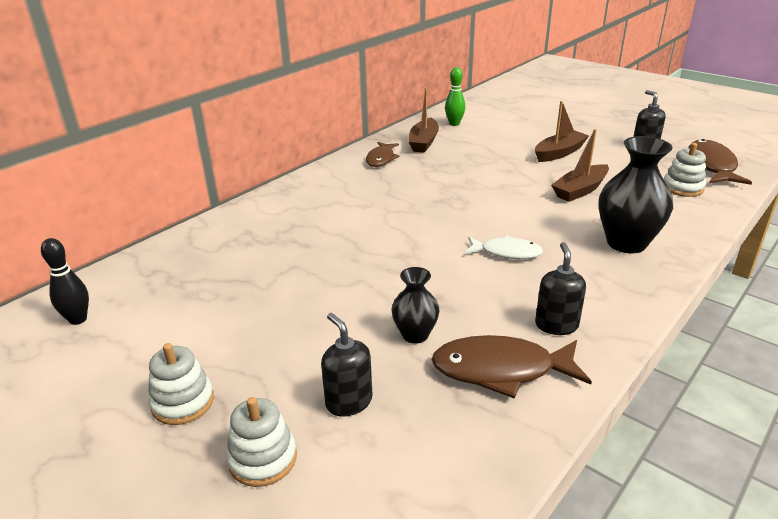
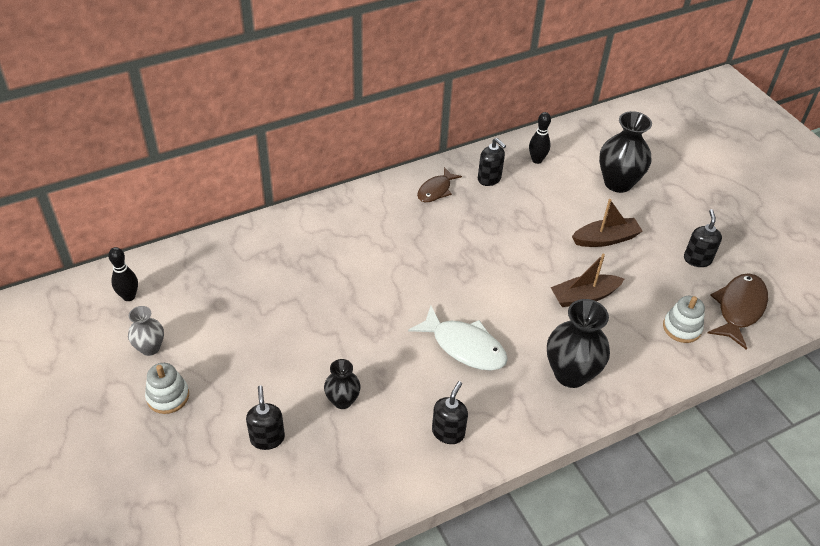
camera: 20 degrees right, 15 degrees up
white stacking toy [226,397,297,487] -> none
brown boat [408,88,439,153] -> black soap dispenser [478,138,506,186]
brown fish [431,335,592,399] -> none
green bowling pin [445,67,465,126] -> black bowling pin [529,112,551,164]
white fish [465,235,543,259] -> white fish [408,305,508,371], size x1.57
none -> grey vase [128,306,164,356]
none -> black vase [599,111,652,193]

